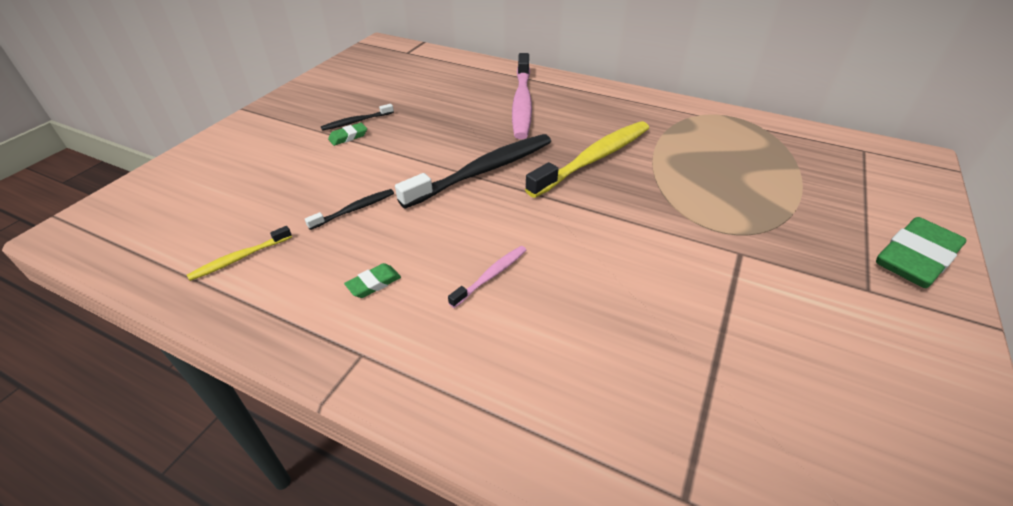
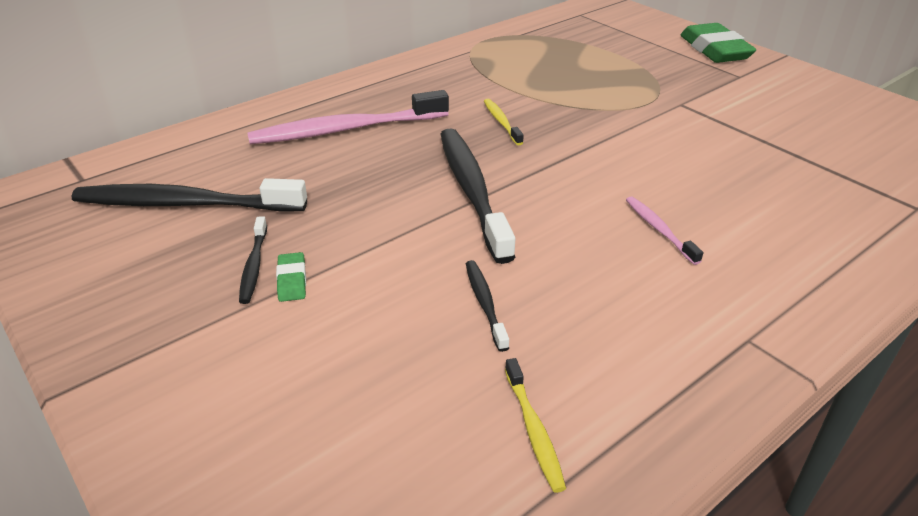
camera: 65 degrees left, 5 degrees down
green eraser [344,263,401,298] -> none
pink toothbrush [512,53,532,139] -> pink toothbrush turned 135 degrees clockwise [247,90,449,144]
yellow toothbrush [525,121,649,198] -> yellow toothbrush [484,99,524,146], size x0.47
none -> black toothbrush [72,178,307,212]

